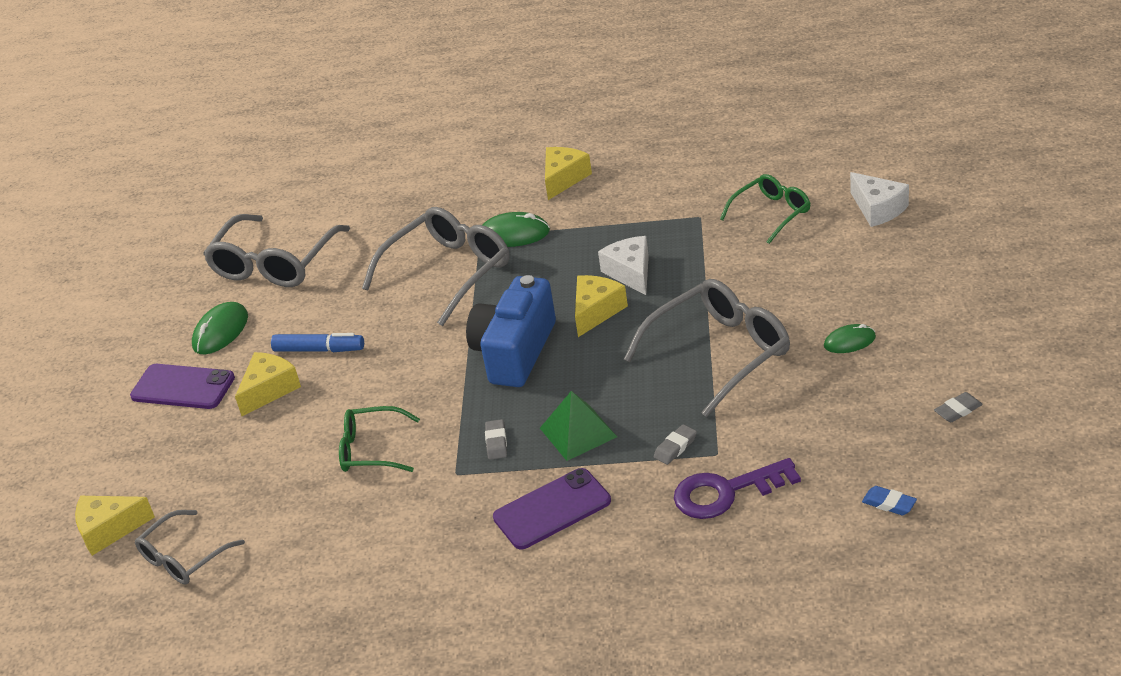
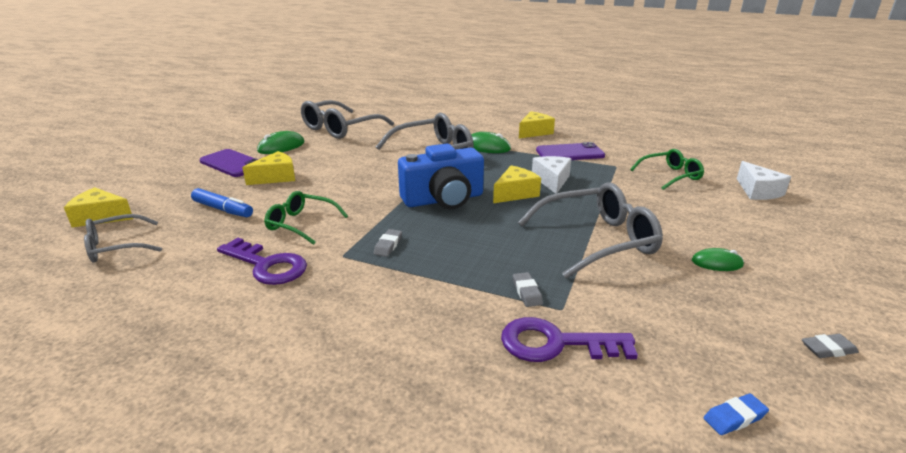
camera: 15 degrees right, 10 degrees down
blue marker [271,333,364,352] -> blue marker moved to [191,188,253,217]
blue camera [466,275,556,387] -> blue camera turned 150 degrees counterclockwise [398,143,484,209]
purple phone [493,468,611,549] -> purple phone moved to [536,142,605,160]
green pyramid [540,391,617,461] -> none
grey eraser [654,424,697,465] -> grey eraser turned 75 degrees counterclockwise [513,272,543,307]
blue eraser [862,486,917,515] -> blue eraser turned 75 degrees counterclockwise [703,394,769,435]
none -> purple key [217,238,307,285]

